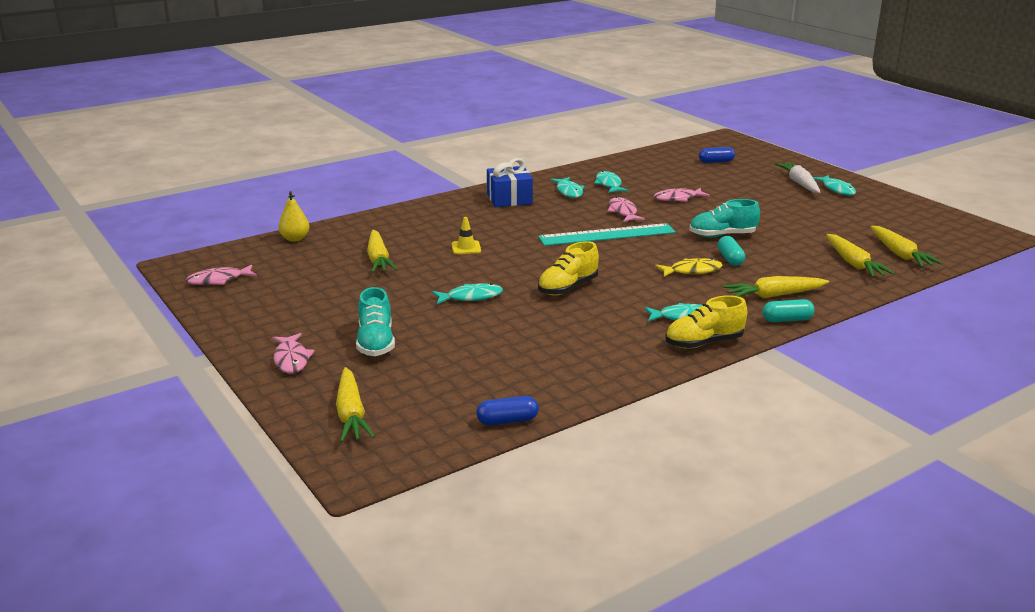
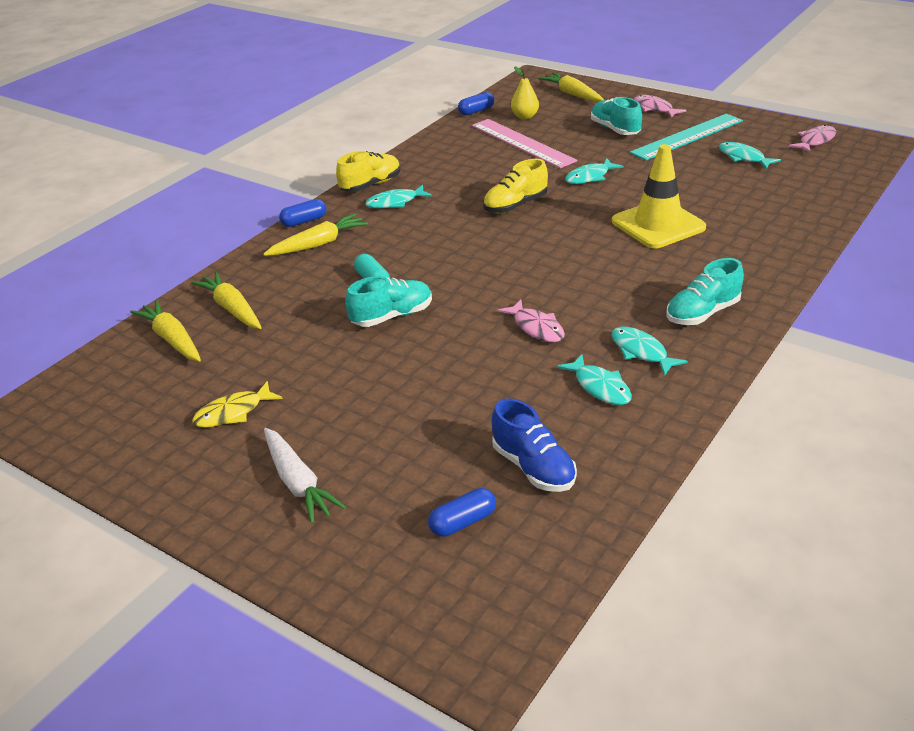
camera: 160 degrees right, 10 degrees up
yellow pear [278,191,310,242] -> yellow pear moved to [511,66,539,119]
yellow carrot [367,230,397,273] -> none
yellow traffic cone [452,217,481,254] -> yellow traffic cone [612,144,706,248], size x2.29
blue gift [487,158,533,207] -> turquoise shoe [666,258,744,325]
turquoise ruler [538,223,675,246] -> turquoise ruler moved to [630,114,743,160]
yellow shoe [538,241,599,295] -> yellow shoe turned 150 degrees counterclockwise [483,159,548,214]
pink fish [654,188,710,201] -> none
yellow fish [655,258,723,277] -> yellow fish moved to [192,381,282,428]
turquoise capsule [762,299,815,322] -> blue capsule [279,199,326,227]
turquoise fish [813,175,856,195] -> turquoise fish moved to [719,142,781,169]
none -> pink ruler [472,119,577,168]
none -> blue shoe [492,399,577,492]

